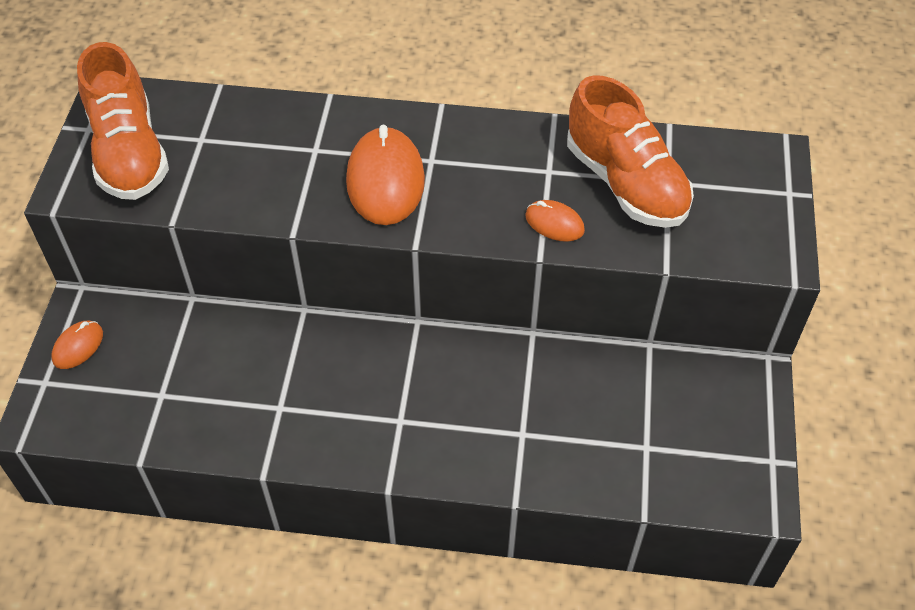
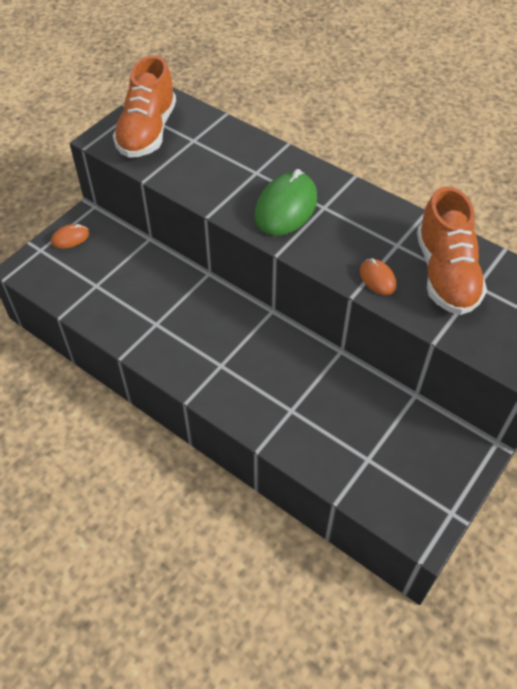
camera: 30 degrees right, 0 degrees up
orange mouse [346,125,425,225] -> green mouse [255,169,317,236]

